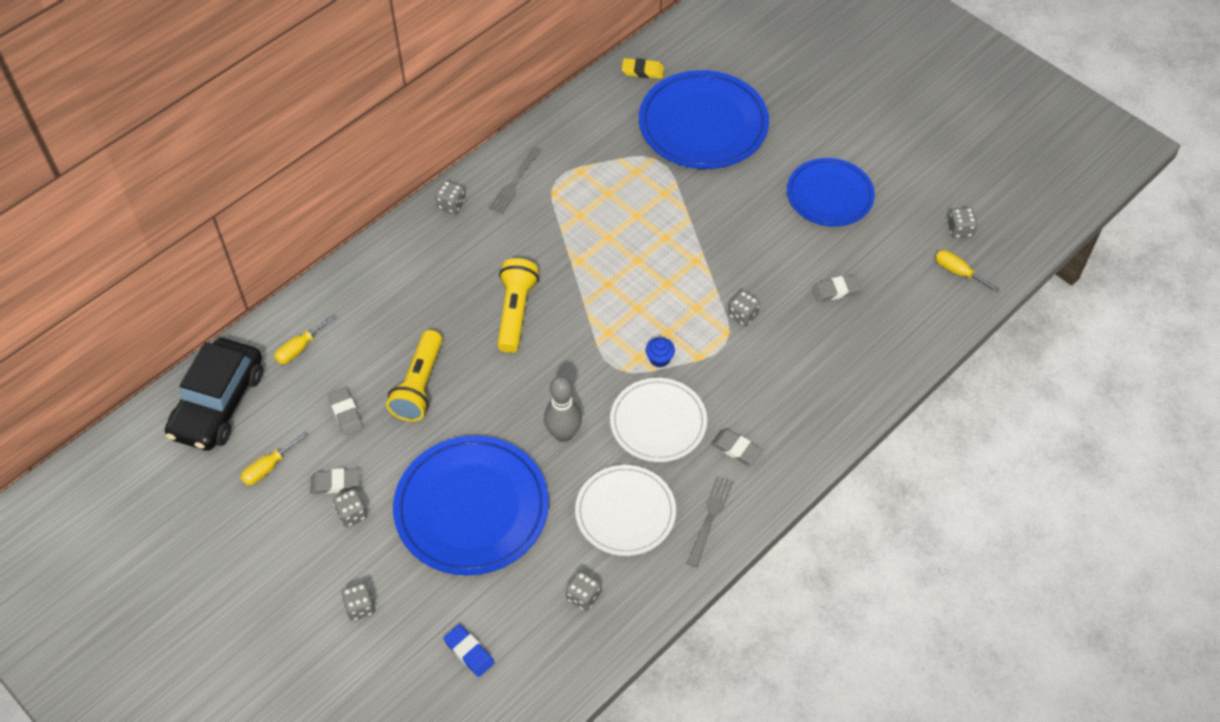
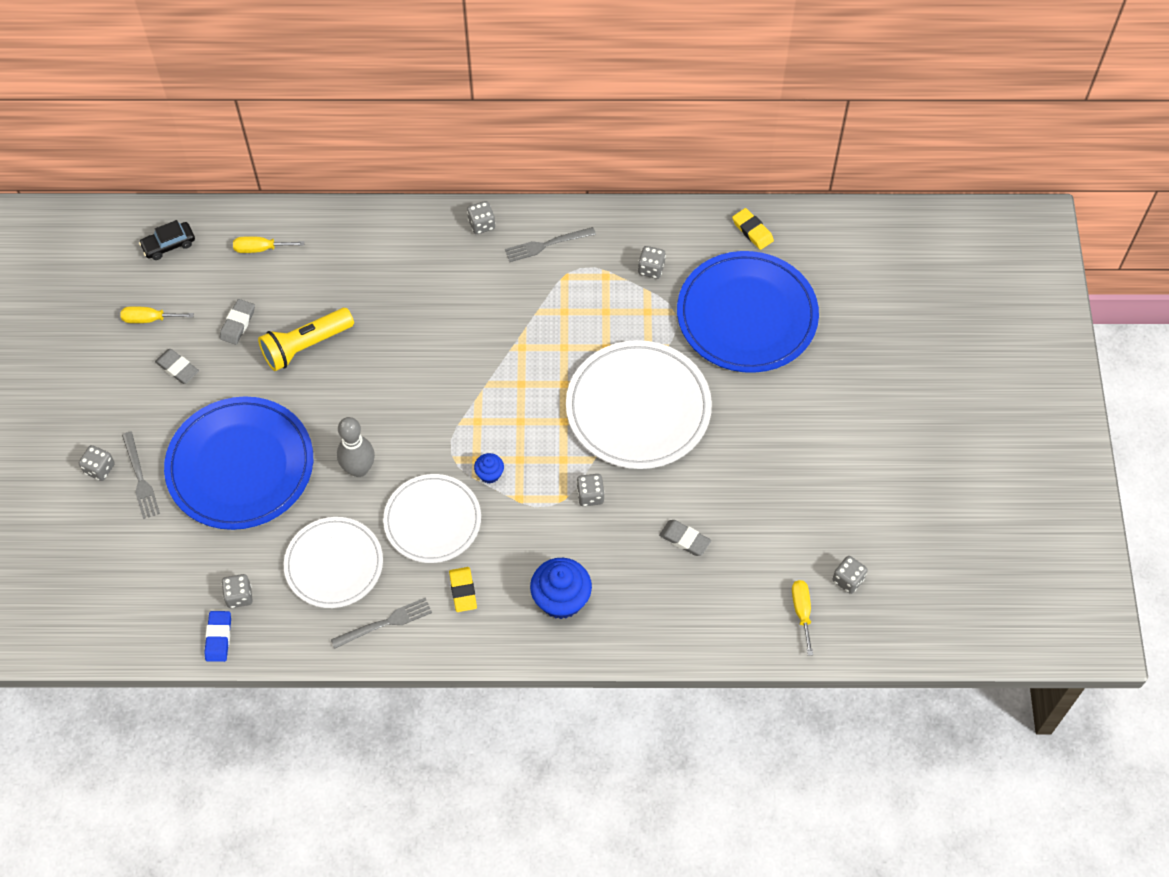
camera: 45 degrees right, 5 degrees up
black car [165,338,263,451] -> black car [139,220,195,260], size x0.46
grey dice [333,489,368,527] -> grey dice moved to [638,246,666,279]
blue eraser [443,624,495,677] -> blue eraser moved to [204,611,231,662]
yellow flashlight [497,258,539,353] -> none
grey eraser [711,429,763,465] -> yellow eraser [449,567,477,612]
blue plate [787,158,875,227] -> none
none -> grey fork [122,432,160,519]
none -> blue cupcake [530,558,592,619]
none -> white plate [566,340,712,469]

